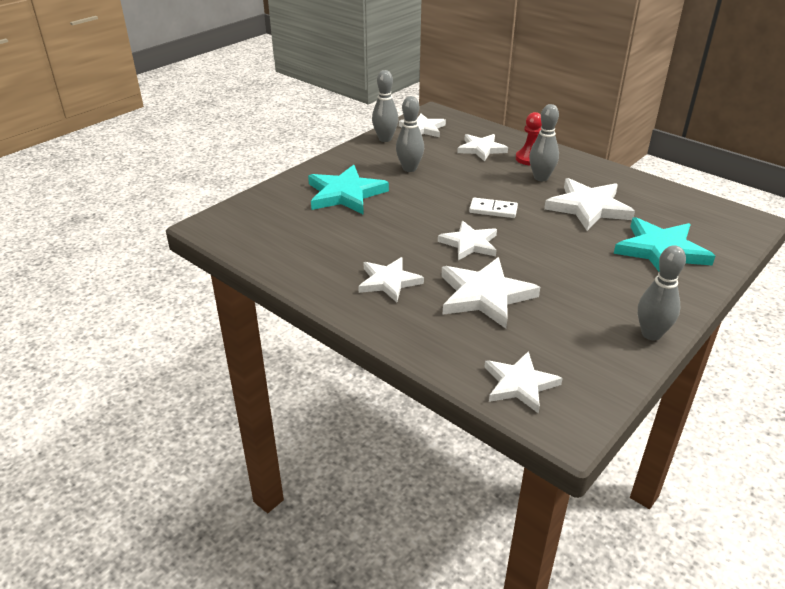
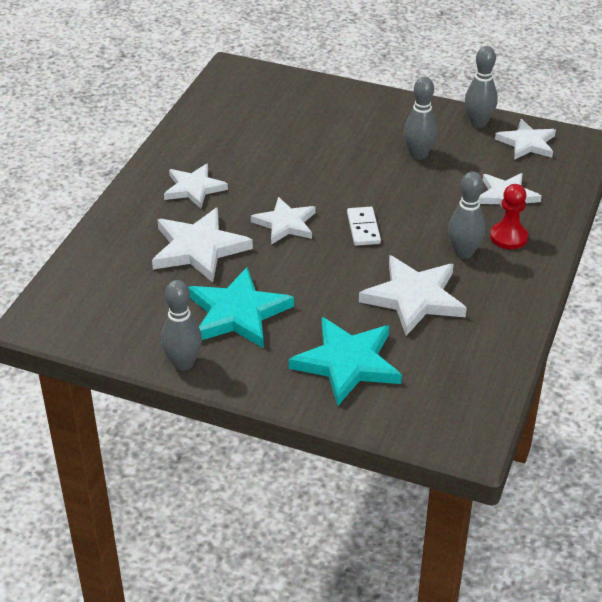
camera: 70 degrees right, 5 degrees up
turquoise star [308,165,389,215] -> turquoise star moved to [188,267,294,348]
white star [484,351,563,414] -> none

